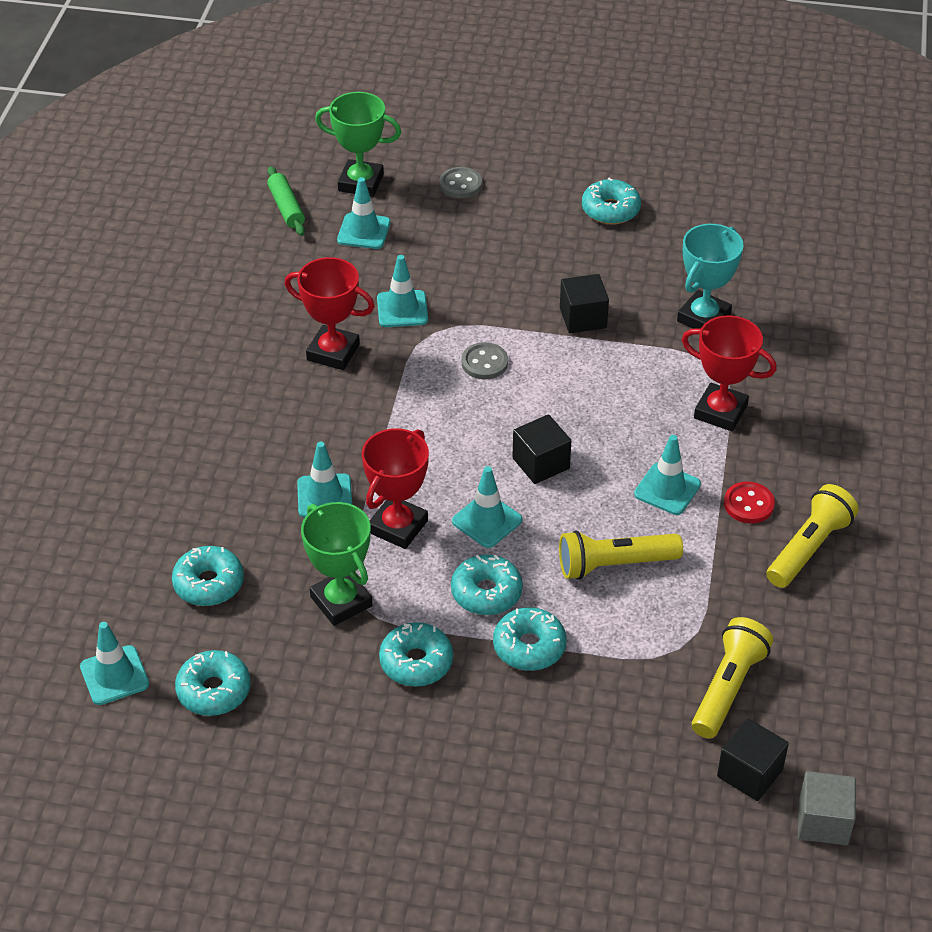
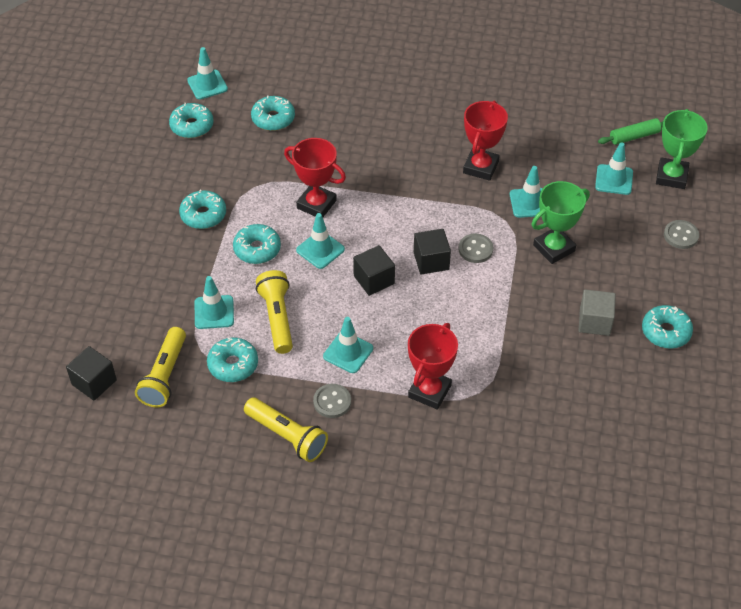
camera: 90 degrees right, 5 degrees up
turquoise traffic cone [297,442,352,518] -> turquoise traffic cone moved to [195,276,234,329]
green trophy [301,502,372,626] -> green trophy moved to [531,181,590,264]
turquoise donut [493,607,566,671] -> turquoise donut moved to [207,337,258,382]
black cube [560,274,609,333] -> black cube moved to [414,229,451,274]
turquoise trophy [677,224,743,329] -> none
yellow flashlight [692,617,773,739] -> yellow flashlight turned 75 degrees clockwise [135,327,186,408]
red button [724,482,775,523] -> grey button [313,384,351,418]
grey cube [798,771,856,845] -> grey cube moved to [579,289,616,336]

